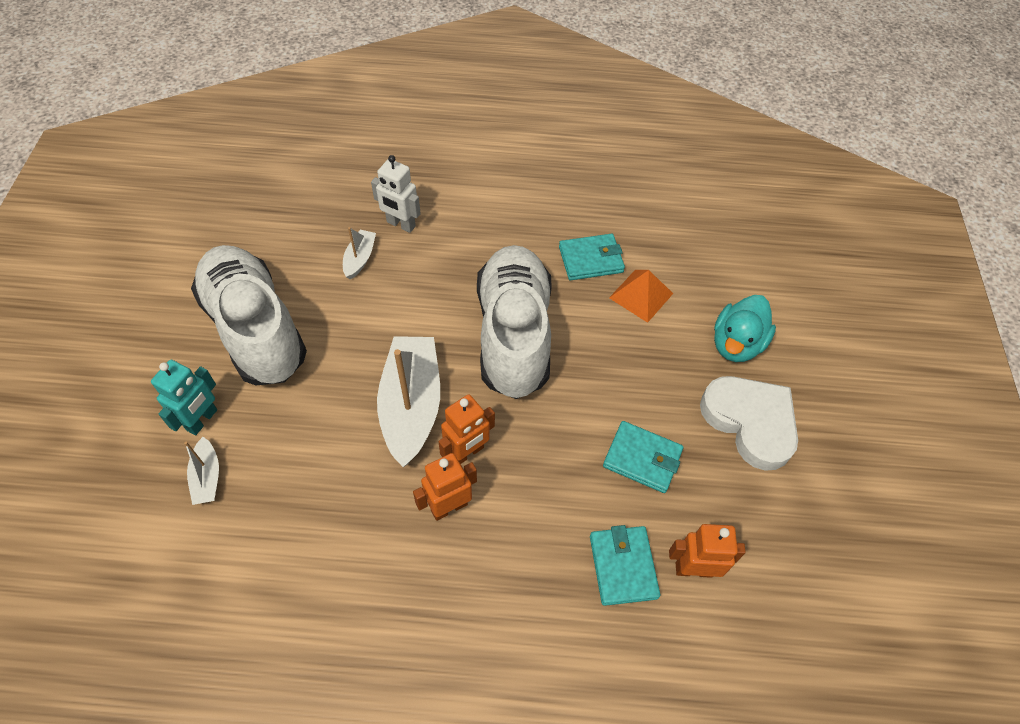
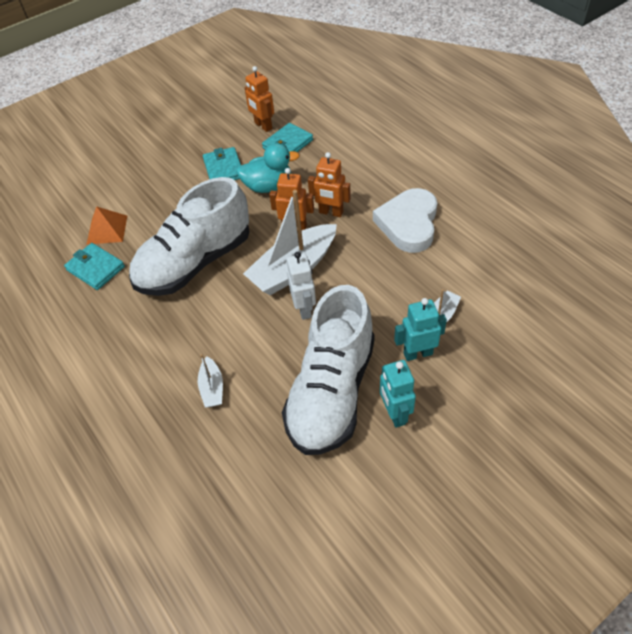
camera: 125 degrees left, 5 degrees down
white boat [343,227,376,279] -> white boat turned 75 degrees counterclockwise [198,354,223,407]
white robot [371,155,421,233] -> white robot moved to [287,252,316,320]
white heart [700,376,798,471] -> white heart moved to [373,188,437,253]
turquoise duck [714,295,776,362] -> turquoise duck moved to [236,143,300,193]
none -> turquoise robot [380,360,416,428]

